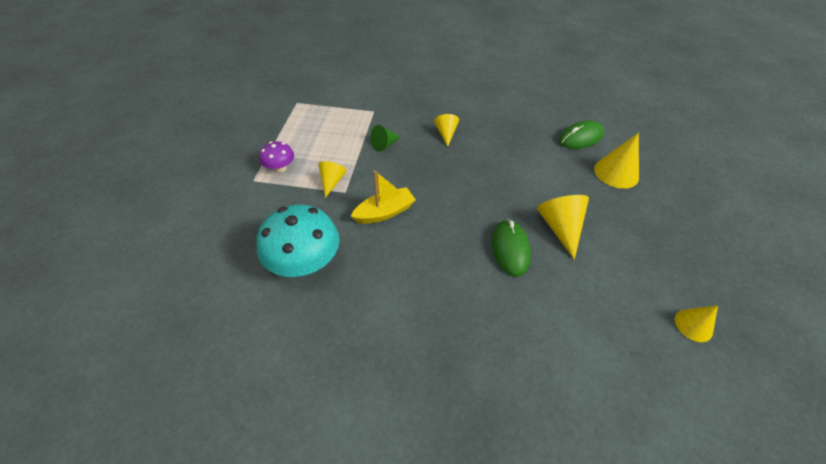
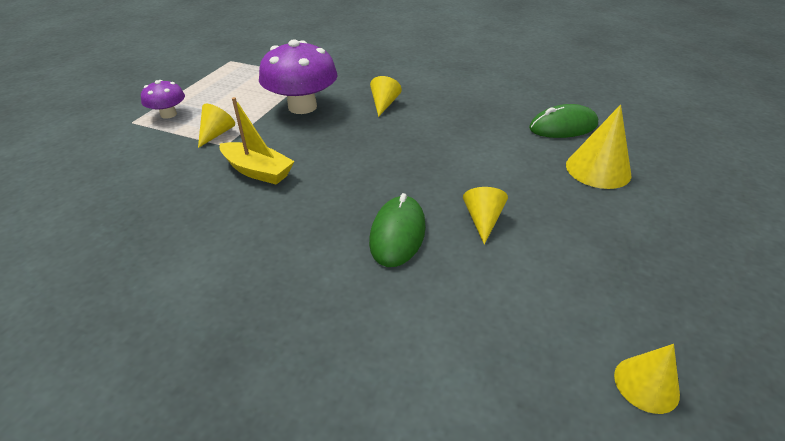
camera: 15 degrees right, 10 degrees down
turquoise mushroom [257,205,340,277] -> none
yellow boat [351,171,416,224] -> yellow boat turned 45 degrees clockwise [220,97,294,185]
green cone [371,125,401,152] -> purple mushroom [259,39,338,114]
yellow cone [537,195,589,260] -> yellow cone [463,187,508,245], size x0.62

